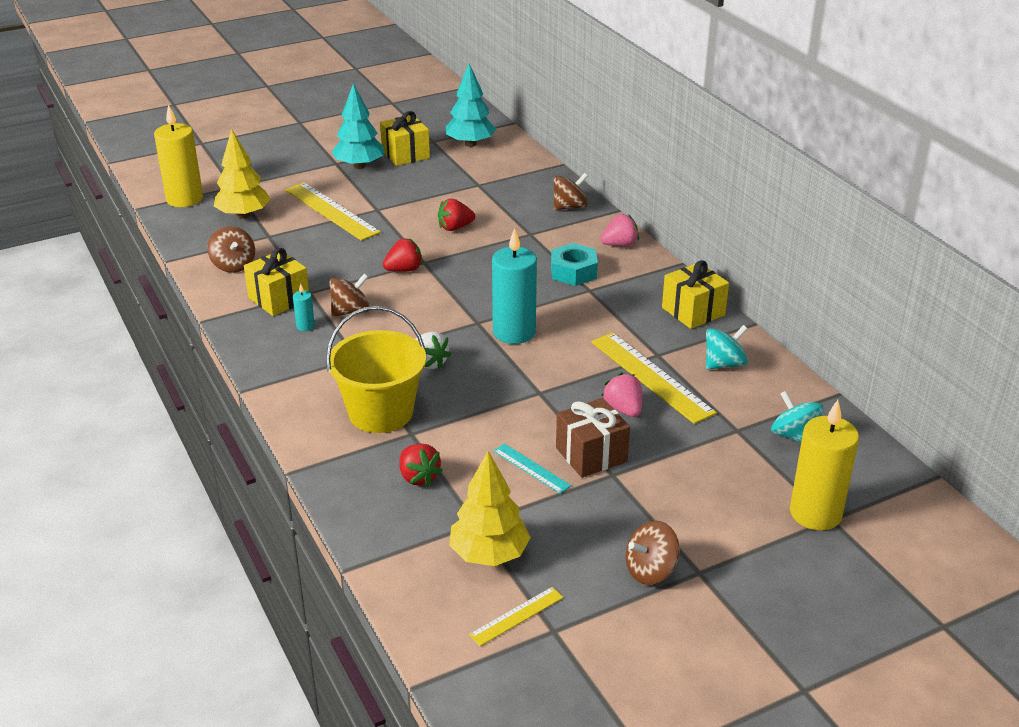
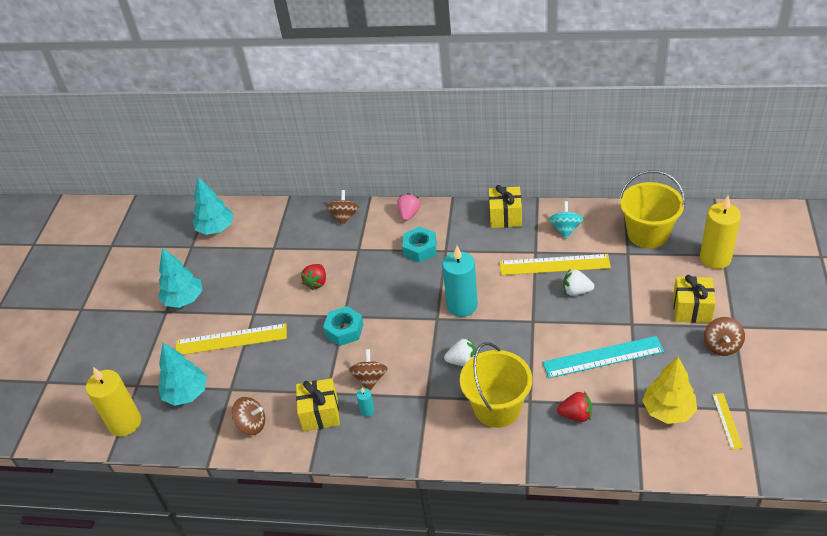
camera: 50 degrees left, 10 degrees up
yellow tree [214,129,271,219] -> turquoise tree [158,343,207,406]
yellow gift [380,111,430,166] -> yellow gift moved to [673,275,716,323]
red strawberry [383,238,423,272] -> turquoise nut [323,306,364,346]
turquoise ruler [494,443,571,494] -> turquoise ruler [542,336,664,378], size x1.94
brown gift [556,398,630,478] -> none
pink strawberry [602,373,642,417] -> white strawberry [563,269,594,296]
turquoise spinning top [771,391,823,443] -> yellow bucket [619,170,685,248]

